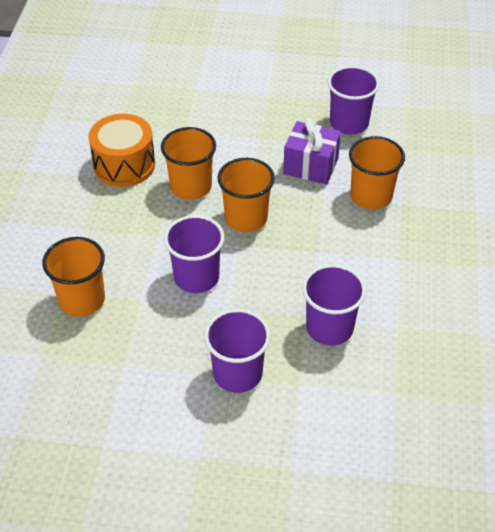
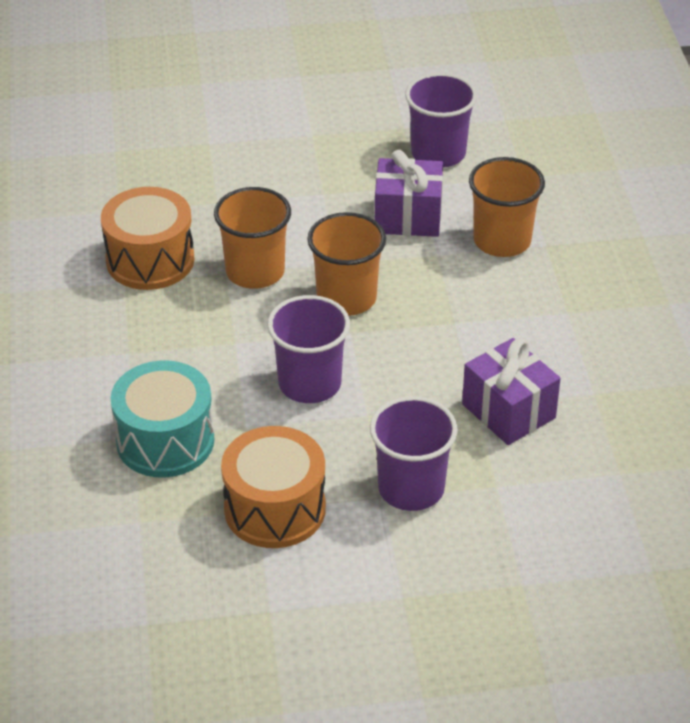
camera: 15 degrees left, 5 degrees down
orange cup [42,237,105,316] -> turquoise drum [111,360,214,478]
purple cup [302,264,366,346] -> purple gift [462,338,561,445]
none -> orange drum [221,426,326,548]

